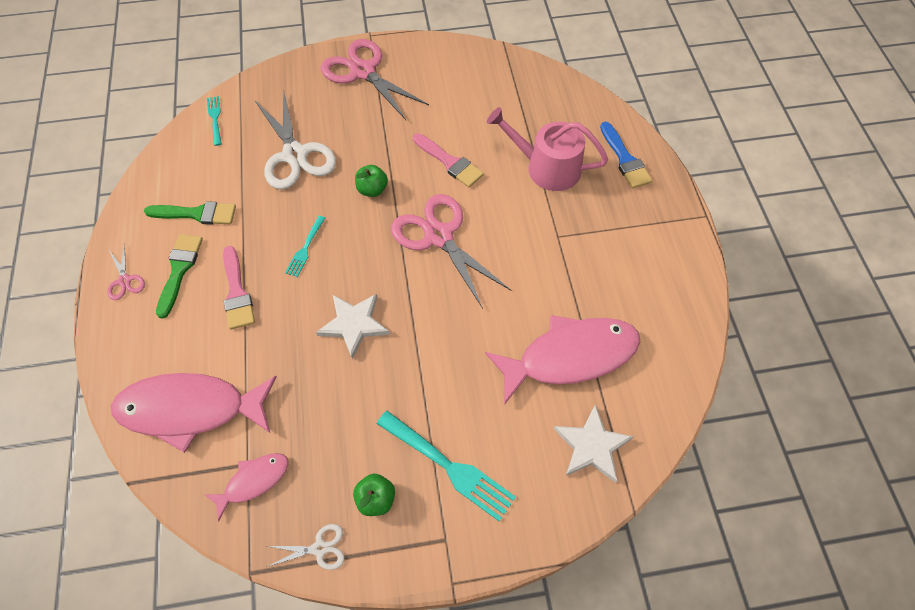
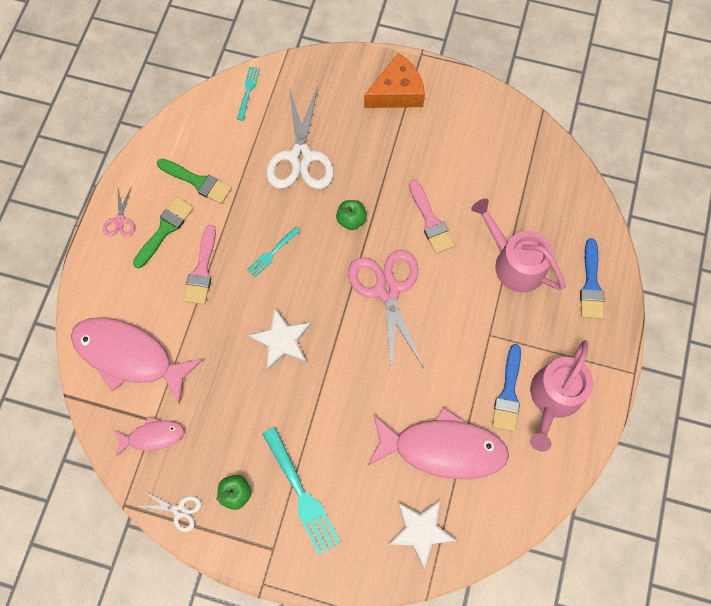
camera: 25 degrees right, 10 degrees up
pink scissors [321,39,429,120] -> orange cheese [364,53,425,108]
none -> blue brush [492,344,521,432]
none -> pink watering can [530,340,594,452]

